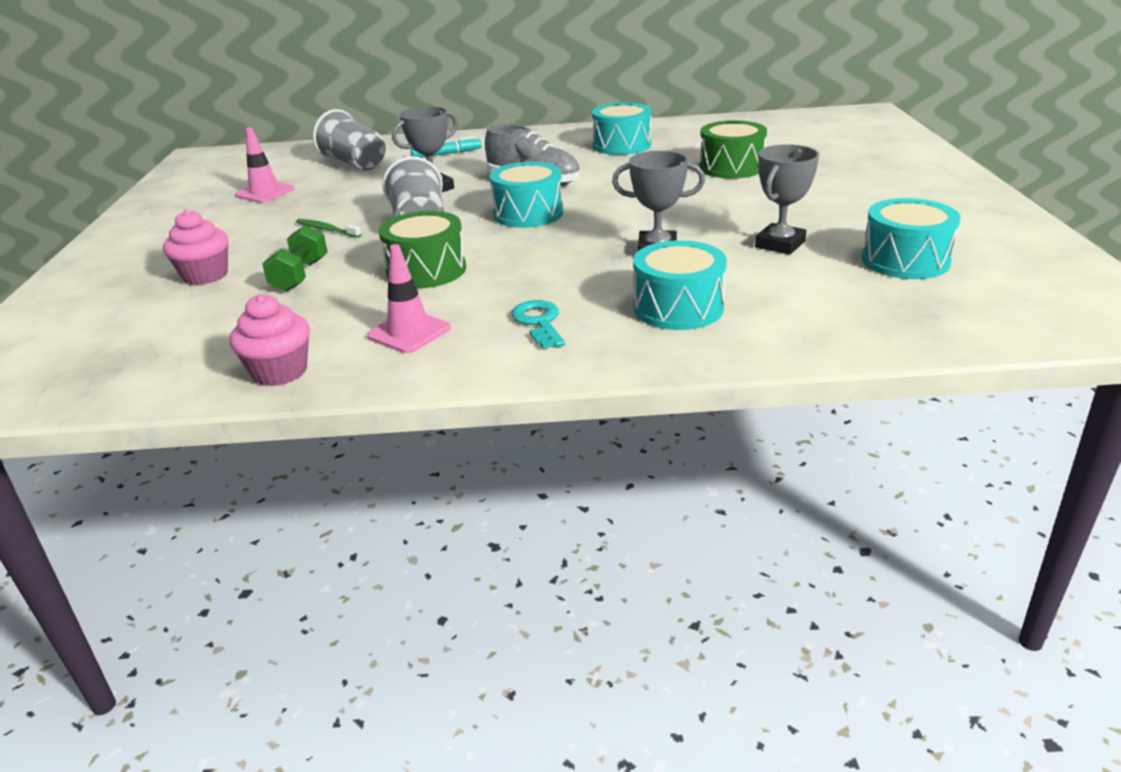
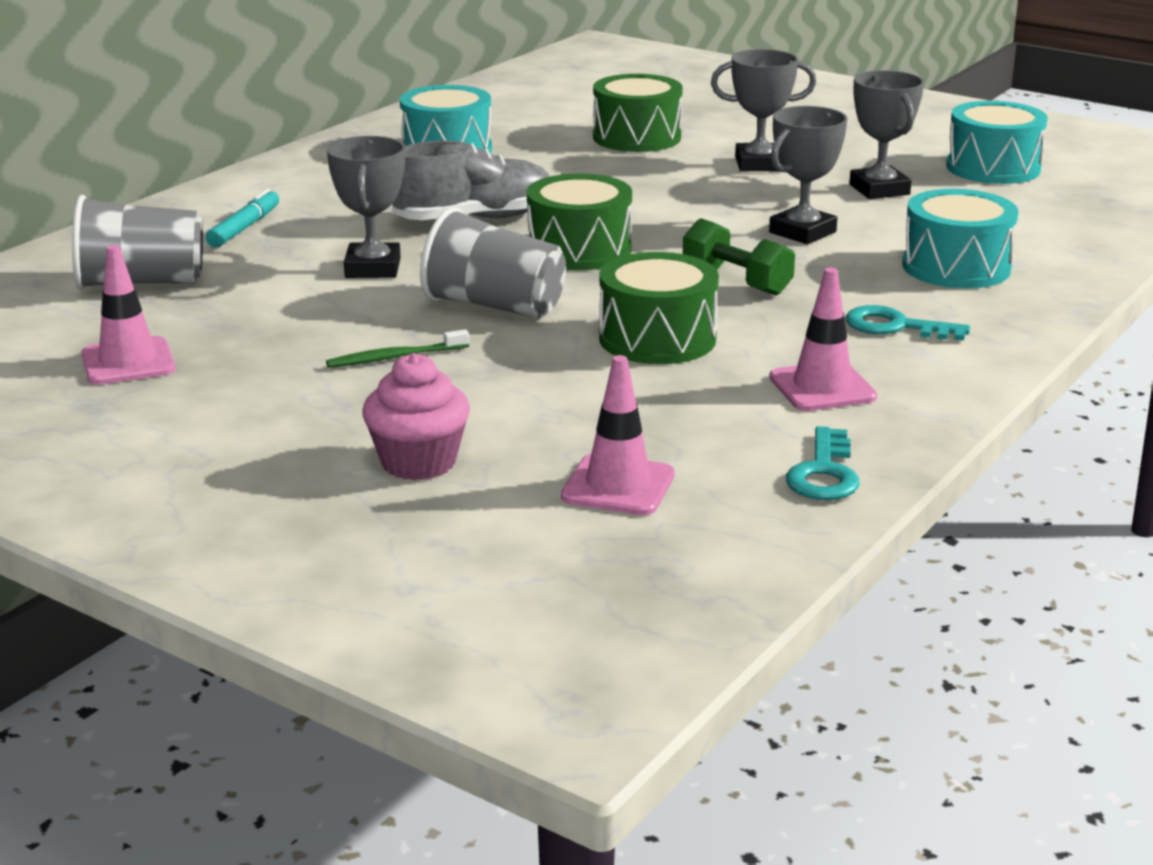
camera: 55 degrees left, 5 degrees down
pink cupcake [229,294,310,386] -> turquoise key [786,426,859,500]
green dumbbell [262,225,328,292] -> green dumbbell moved to [683,218,795,296]
turquoise drum [490,162,563,228] -> green drum [527,173,632,270]
none -> pink traffic cone [561,355,675,515]
none -> grey trophy [711,49,816,171]

